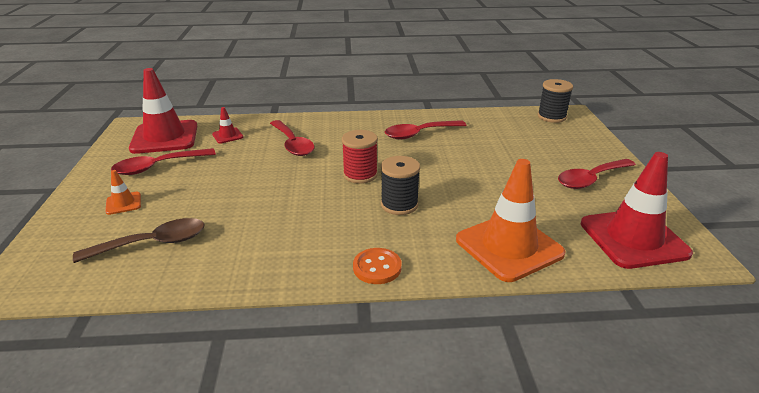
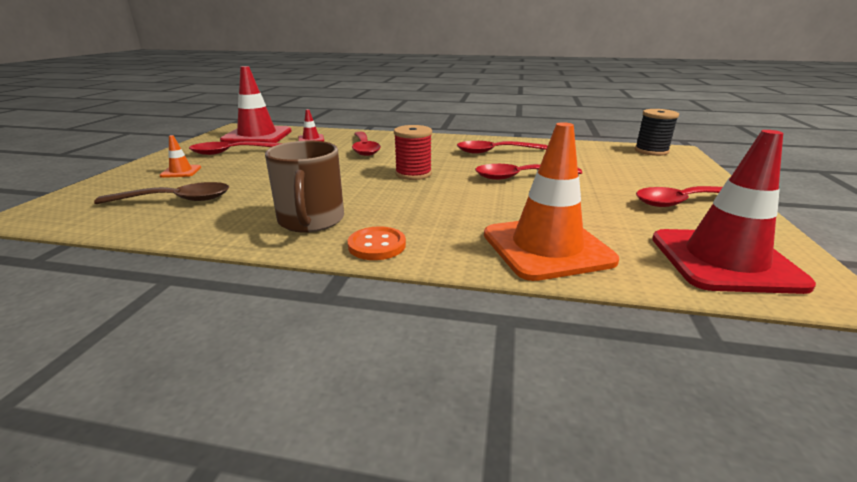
camera: 15 degrees right, 5 degrees down
black spool [381,156,420,215] -> none
none -> brown mug [265,140,344,232]
none -> red spoon [475,164,582,180]

